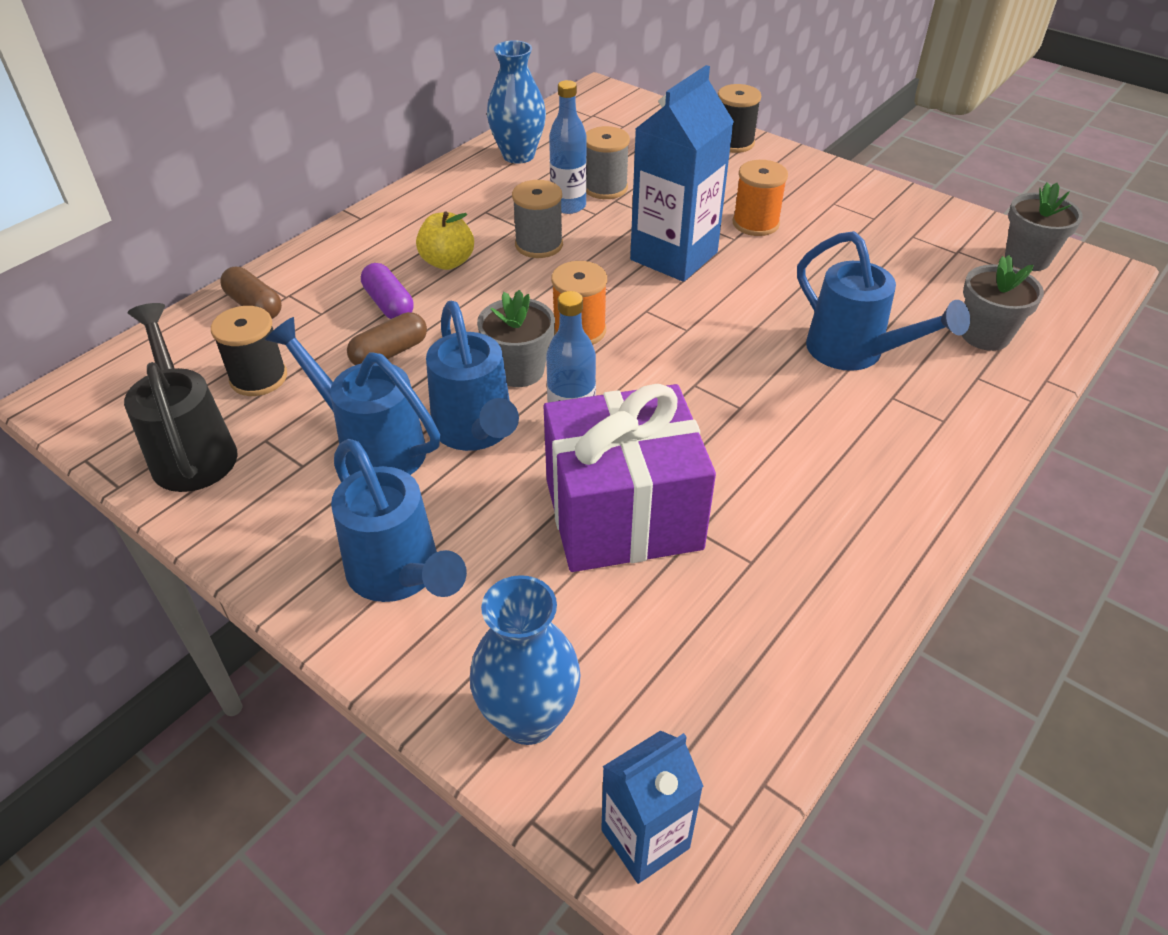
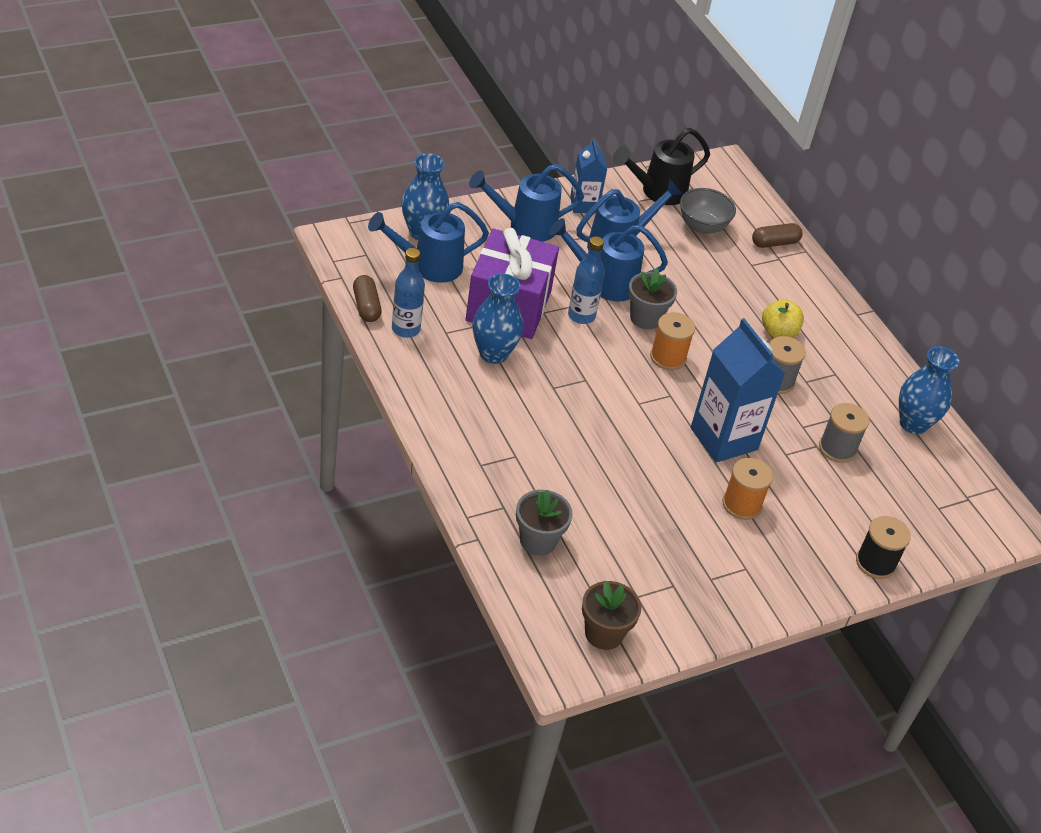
camera: 110 degrees right, 0 degrees up
black watering can [124,303,238,492] -> black watering can turned 150 degrees clockwise [613,128,710,205]
black spool [211,306,287,396] -> grey bowl [680,188,736,234]
brown capsule [347,312,427,365] -> brown capsule moved to [353,275,382,322]
purple capsule [361,263,414,319] -> none
blue bottle [549,80,587,214] -> blue bottle moved to [392,248,425,338]
blue carton [601,731,703,884] -> blue carton moved to [570,139,607,213]
blue watering can [797,231,970,371] -> blue watering can moved to [368,202,489,283]
grey flower pot [1005,182,1083,271] -> brown flower pot [582,580,641,650]
none -> blue vase [472,274,524,364]

